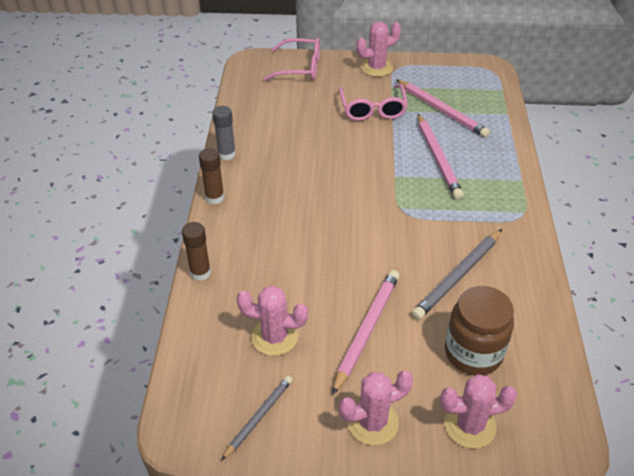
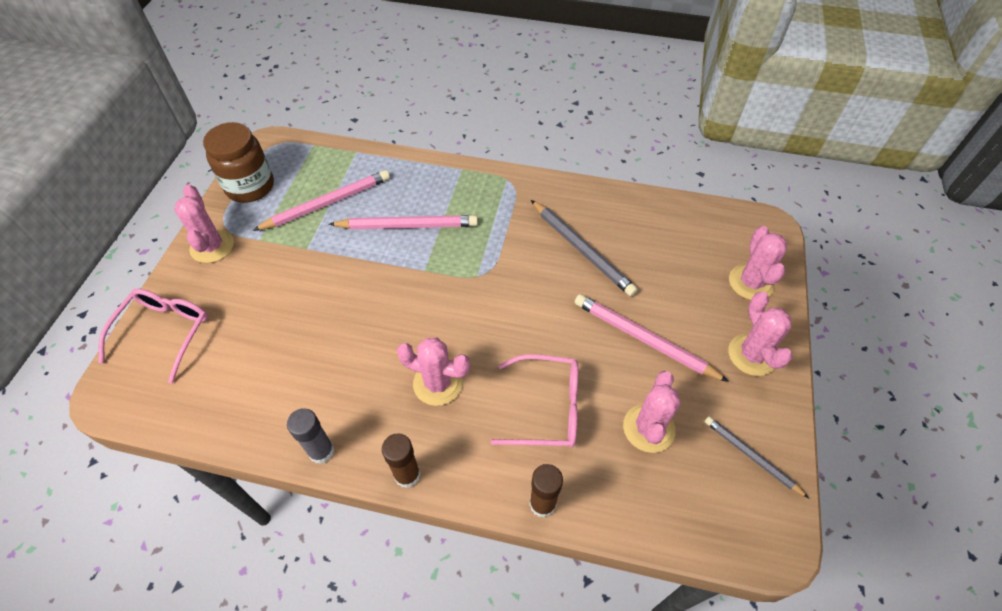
camera: 80 degrees left, 10 degrees up
pink glasses [339,84,408,121] -> pink glasses moved to [490,354,578,448]
brown jar [445,286,514,375] -> brown jar moved to [203,122,274,203]
none -> pink cactus [397,338,470,406]

